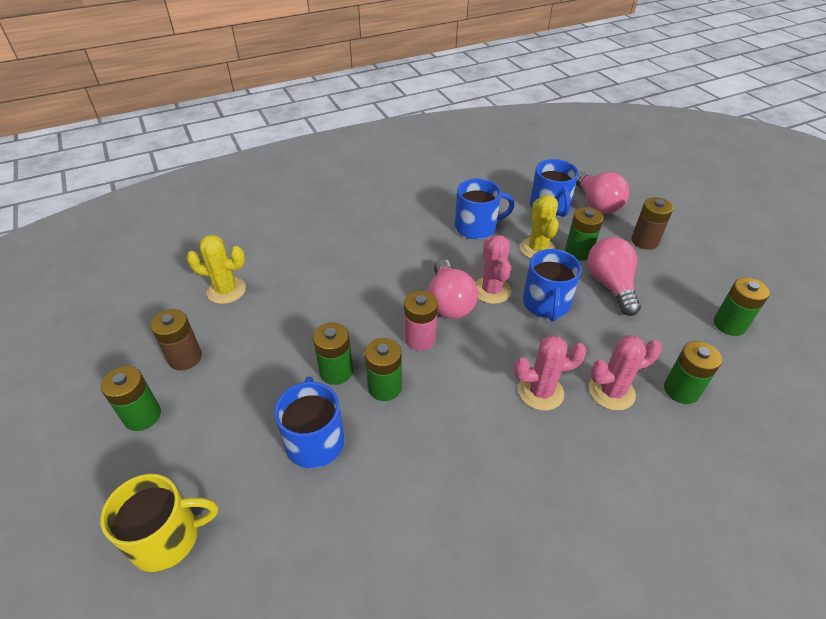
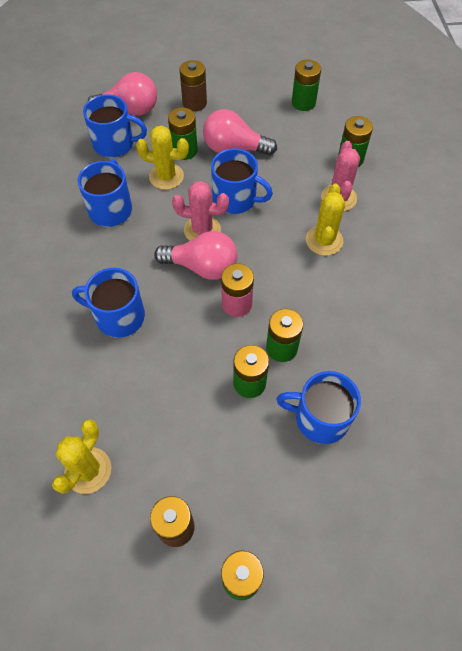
camera: 70 degrees left, 15 degrees up
yellow mug [100,474,218,572] -> none
pink cactus [514,335,587,411] -> yellow cactus [306,184,345,256]
none -> blue mug [72,268,145,338]

